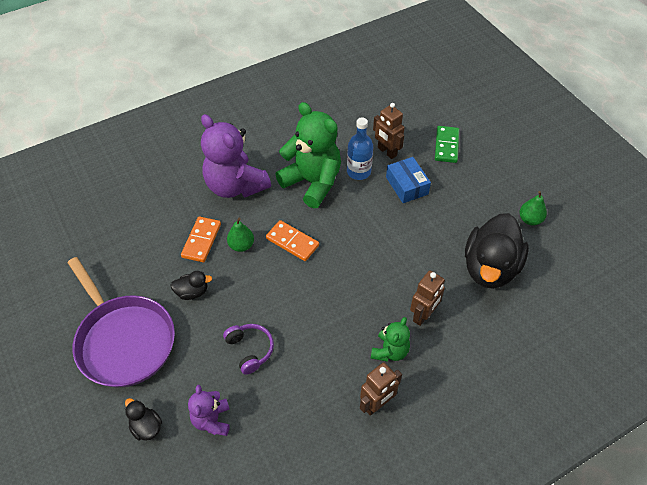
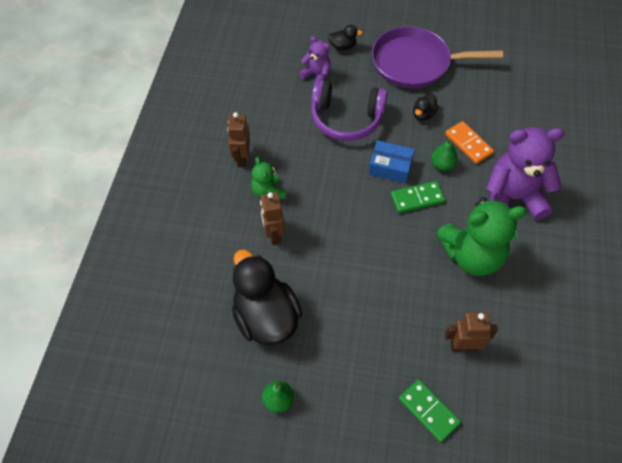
camera: 130 degrees right, 5 degrees up
purple headphones [223,324,274,375] -> purple headphones [311,79,388,141], size x1.83
orange domino [266,220,319,261] -> green domino [391,181,445,213]
blue bottle [347,117,373,180] -> none
blue box [386,157,431,203] -> blue box moved to [369,140,415,183]

